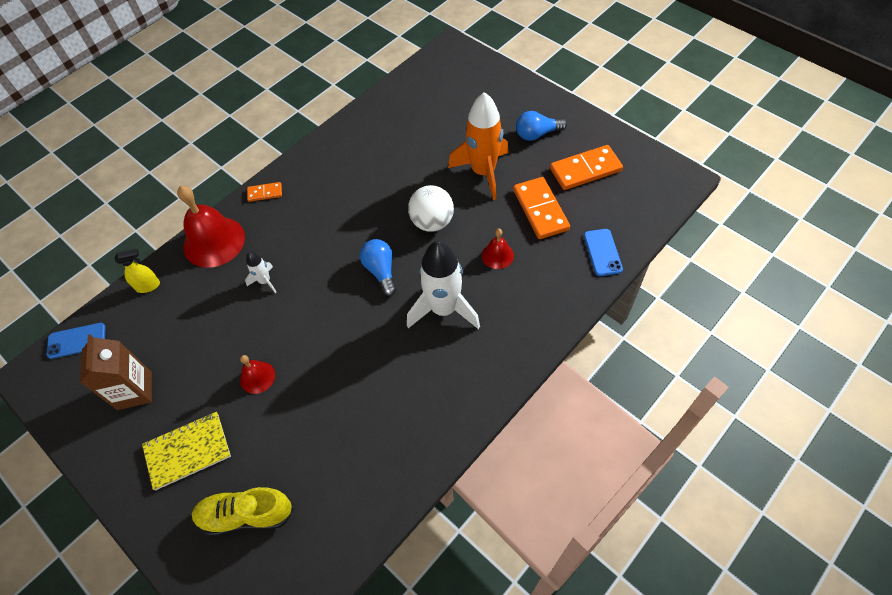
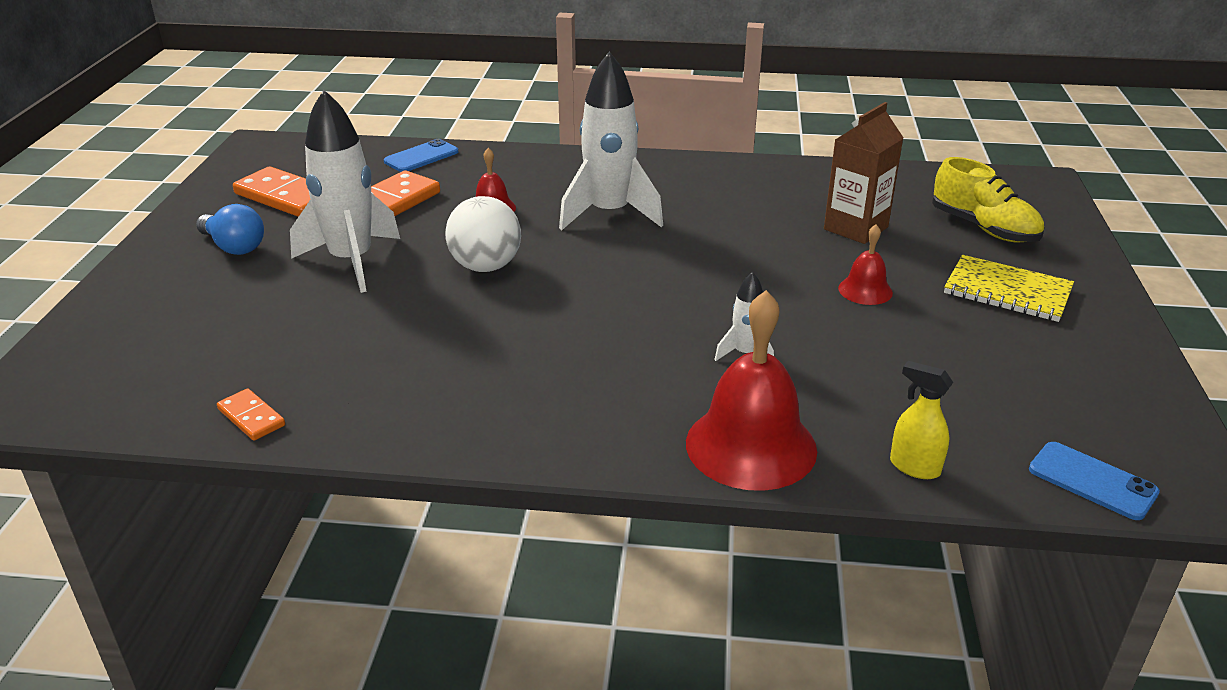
camera: 130 degrees left, 25 degrees down
brown carton [80,334,152,410] -> brown carton moved to [824,102,903,244]
orange domino [247,182,282,202] -> orange domino moved to [217,388,285,441]
blue light bulb [360,239,397,296] -> none
orange rocket [448,92,509,200] -> white rocket [290,90,400,293]

